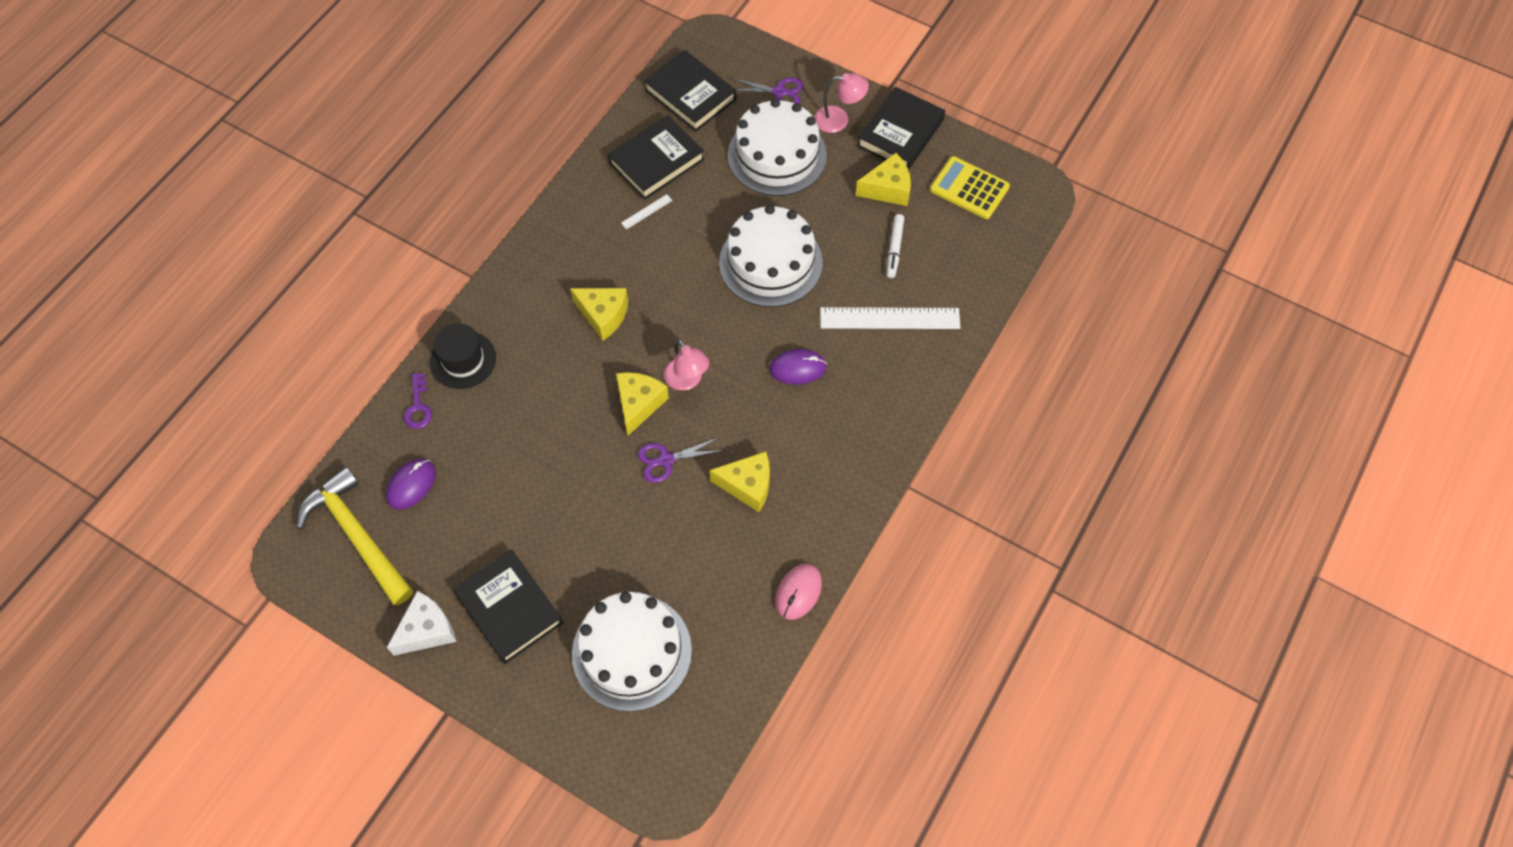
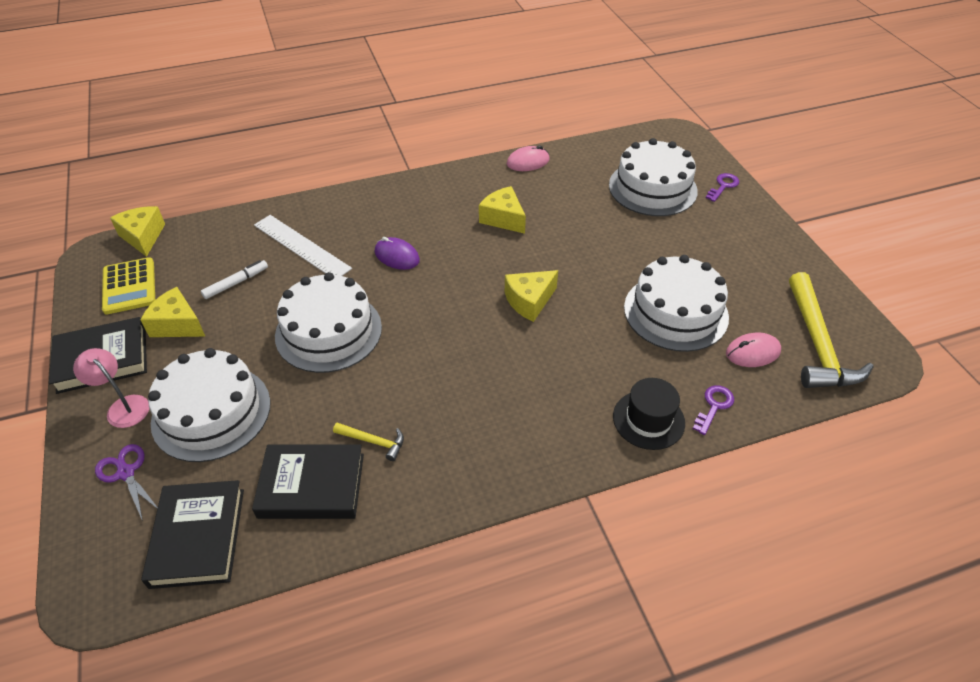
camera: 140 degrees left, 15 degrees down
purple mouse [386,459,436,510] -> pink mouse [726,333,781,367]
white cheese [387,591,457,656] -> none
black book [453,549,563,664] -> none
yellow cheese [570,288,628,341] -> yellow cheese moved to [110,206,165,257]
white ruler [621,194,673,229] -> yellow hammer [333,423,404,461]
purple scissors [638,437,724,483] -> none
pink lamp [664,339,709,391] -> none
none -> white cake [624,255,729,352]
none -> purple key [706,173,739,202]

